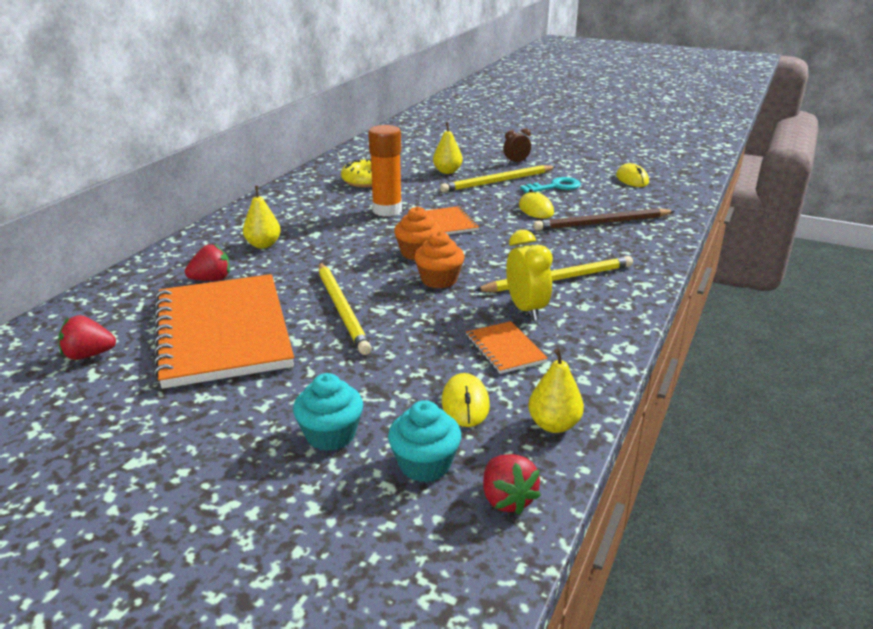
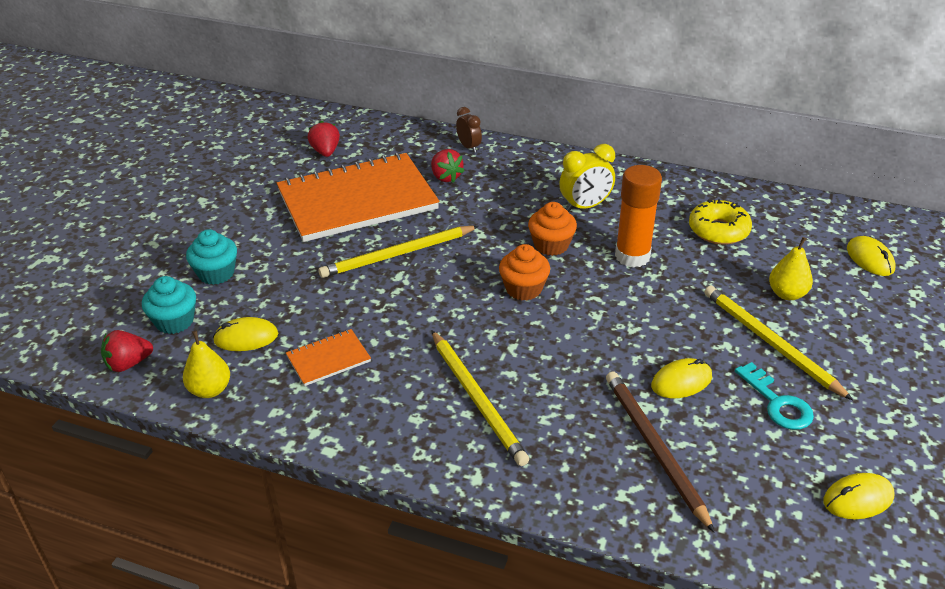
camera: 85 degrees right, 10 degrees up
yellow pear [243,186,281,248] -> none
orange cupcake [414,231,465,289] -> orange cupcake moved to [528,202,577,256]
orange notebook [426,206,479,235] -> none
brown clock [503,128,531,164] -> brown clock moved to [456,107,482,153]
yellow clock [506,230,553,321] -> yellow clock moved to [559,144,615,212]
none -> yellow mouse [847,236,895,276]

